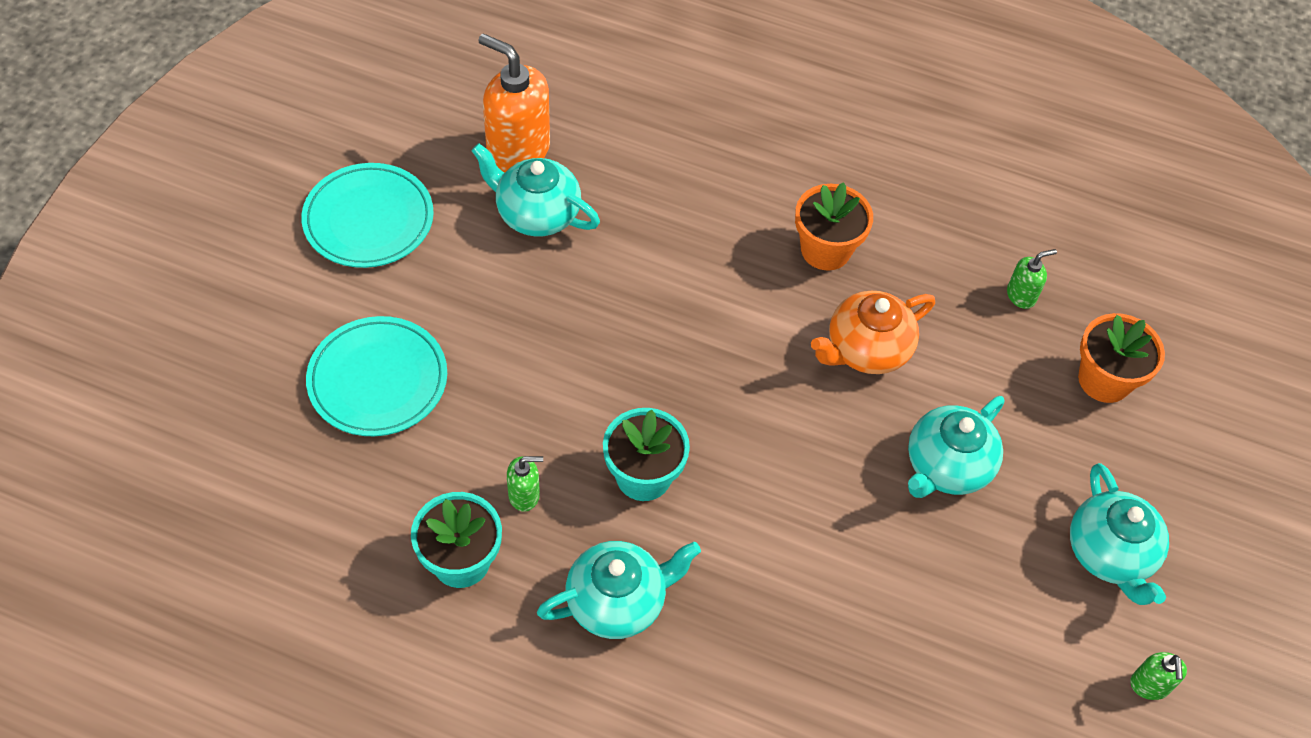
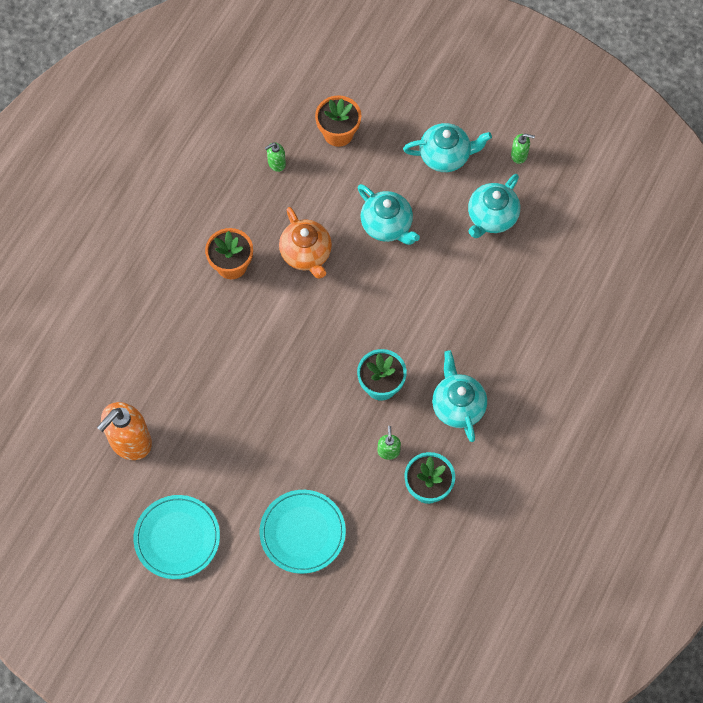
camera: 80 degrees left, 10 degrees up
turquoise teapot [471,143,600,237] -> turquoise teapot moved to [468,174,520,238]
green soap dispenser [1007,249,1057,309] -> green soap dispenser turned 105 degrees counterclockwise [265,142,286,172]

